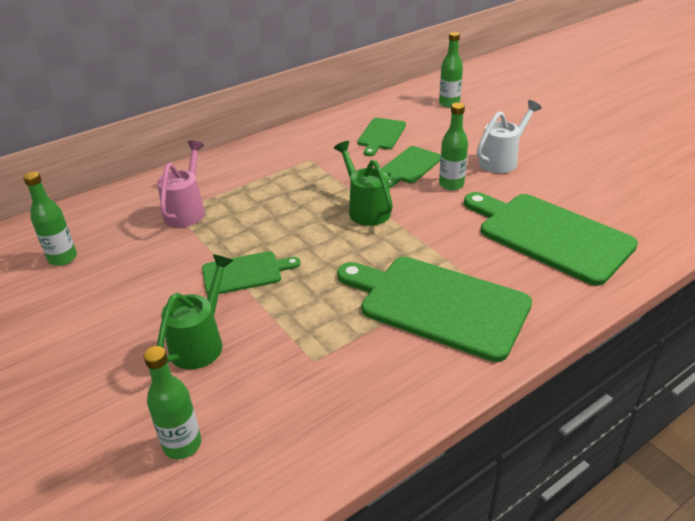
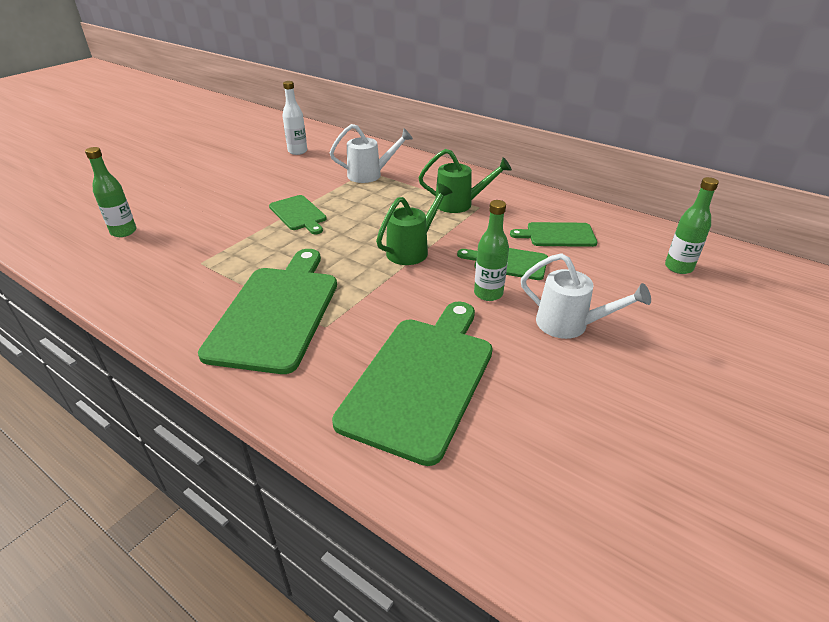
camera: 70 degrees right, 0 degrees up
green bottle [23,171,77,266] -> white bottle [282,81,307,155]
pink watering can [157,141,205,227] -> white watering can [330,124,413,183]
green watering can [157,254,233,369] -> green watering can moved to [419,149,512,213]

